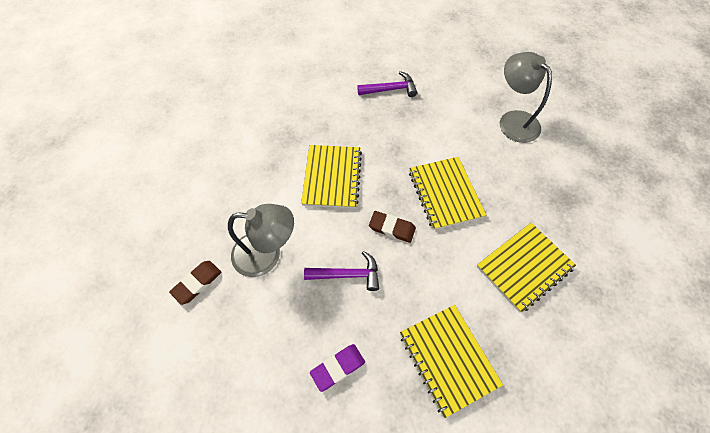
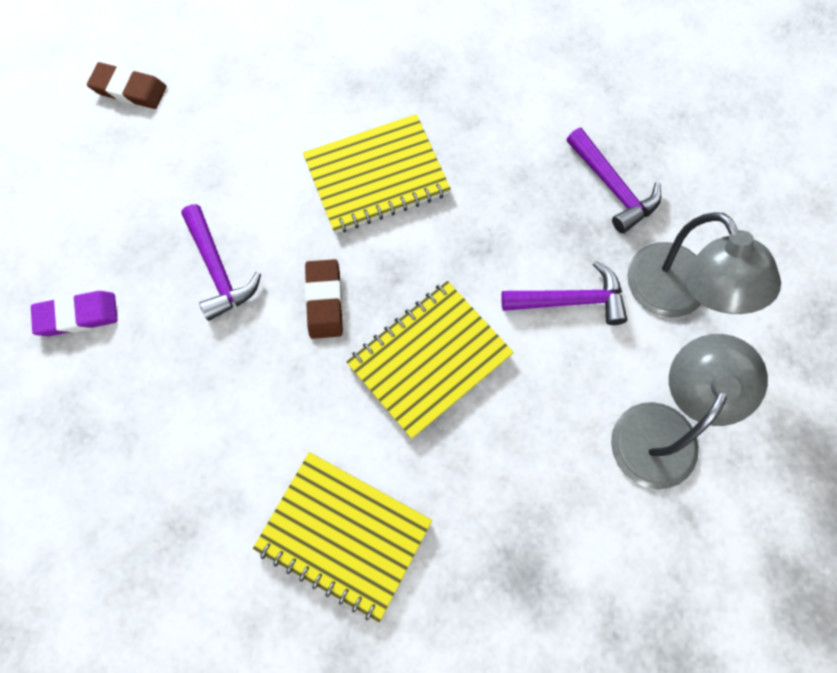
camera: 65 degrees right, 10 degrees up
grey lamp [228,204,294,277] -> grey lamp moved to [627,212,781,317]
purple eraser [310,344,365,392] -> purple eraser turned 45 degrees counterclockwise [31,291,118,336]
yellow notebook [400,305,503,418] -> none
none -> purple hammer [501,261,627,325]

